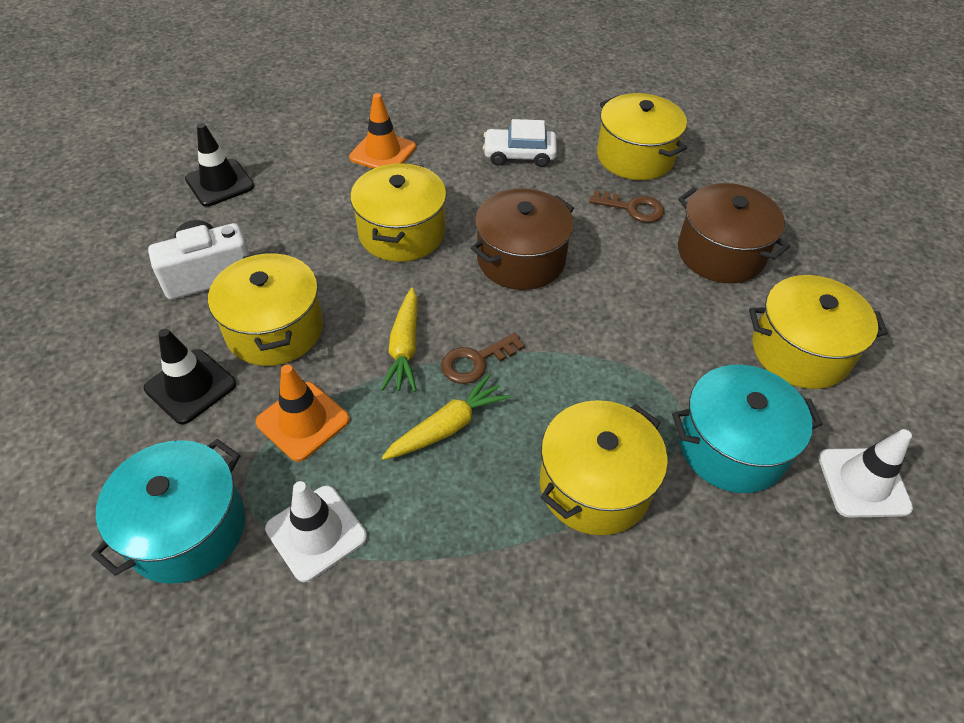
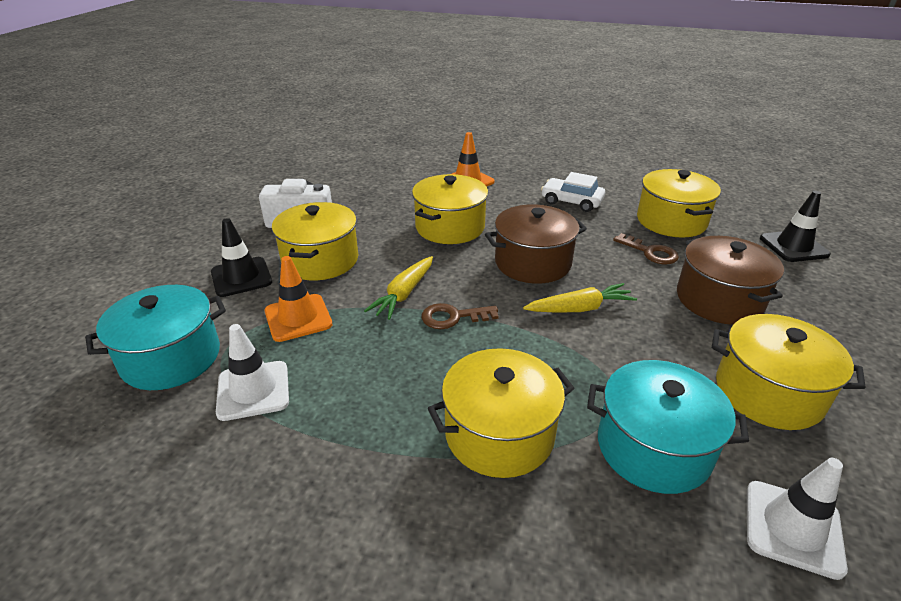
camera: 25 degrees right, 15 degrees down
black traffic cone [185,123,254,207] -> black traffic cone moved to [760,191,831,262]
yellow carrot [382,374,510,460] -> yellow carrot moved to [523,283,637,313]

